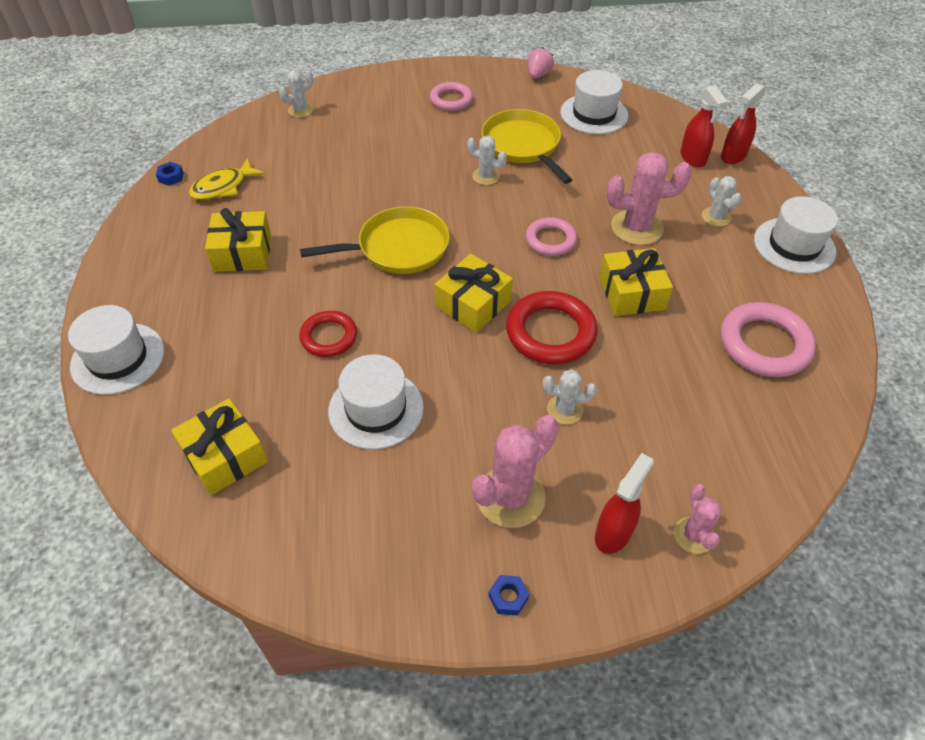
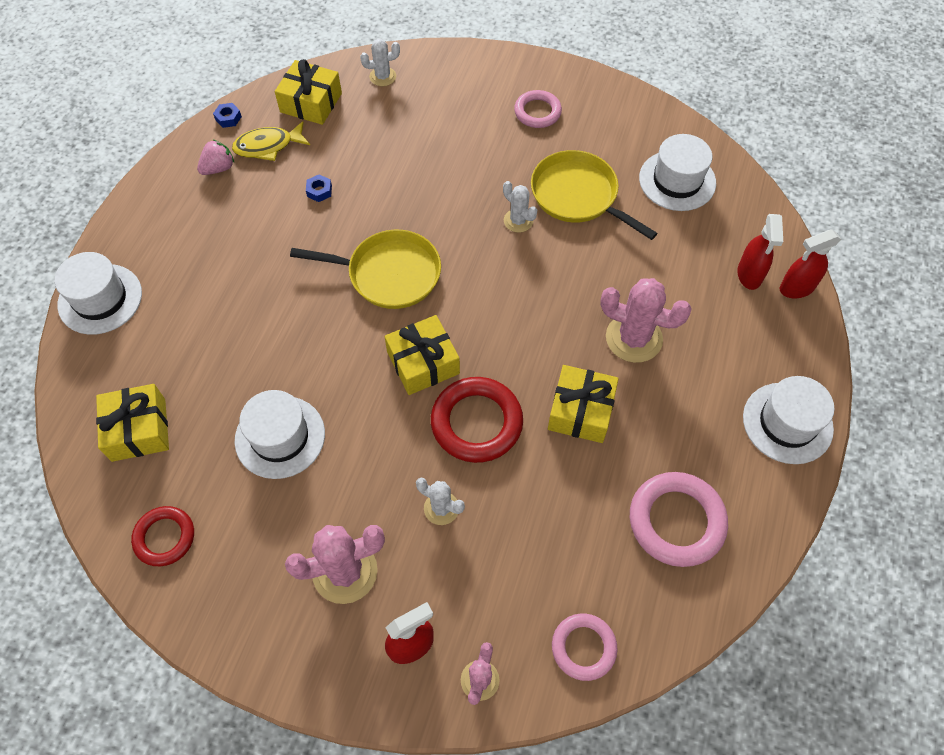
camera: 25 degrees right, 10 degrees up
yellow gift [205,208,271,272] -> yellow gift moved to [275,59,342,125]
red ring [299,311,357,357] -> red ring moved to [131,506,194,566]
yellow pan [481,109,572,184] -> yellow pan turned 45 degrees counterclockwise [531,150,658,240]
blue nut [489,575,529,616] -> blue nut moved to [306,174,332,202]
pink ring [526,217,577,256] -> pink ring moved to [552,614,617,681]
pink strawberry [528,47,554,79] -> pink strawberry moved to [197,140,234,175]
white cactus [702,176,741,227] -> none

